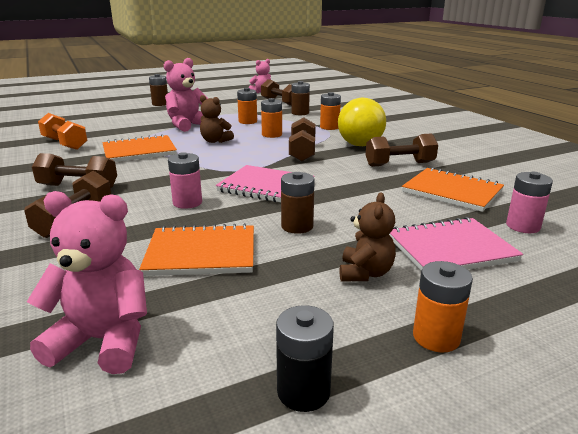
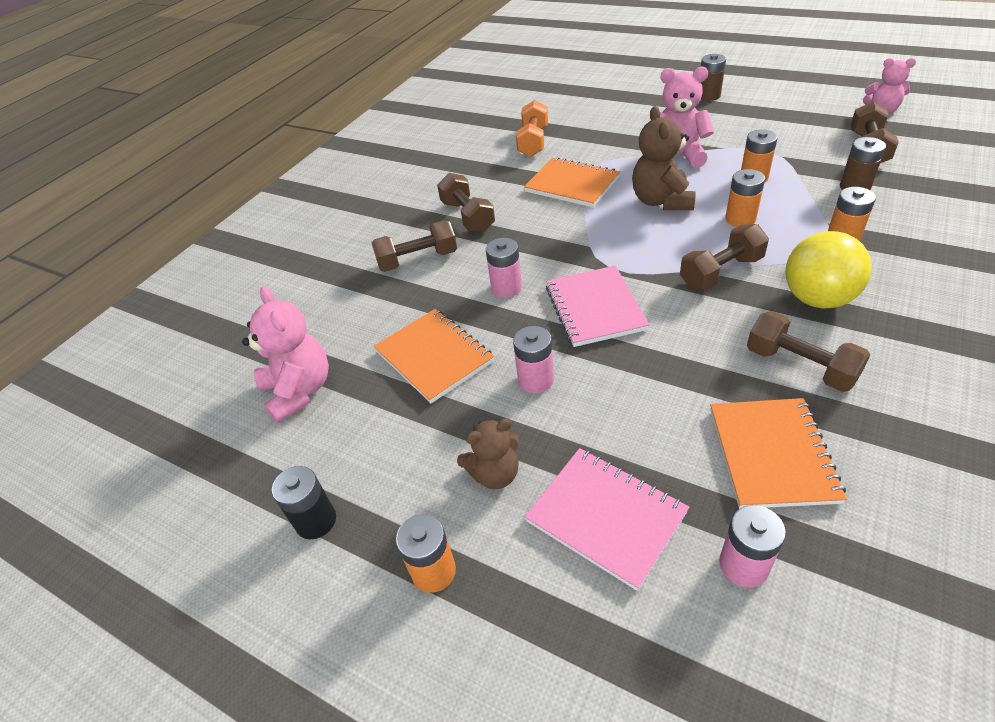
camera: 60 degrees right, 20 degrees up
brown teddy bear [200,95,234,143] -> brown teddy bear [632,106,696,210], size x1.53
brown battery [281,172,315,234] -> pink battery [513,326,554,393]

